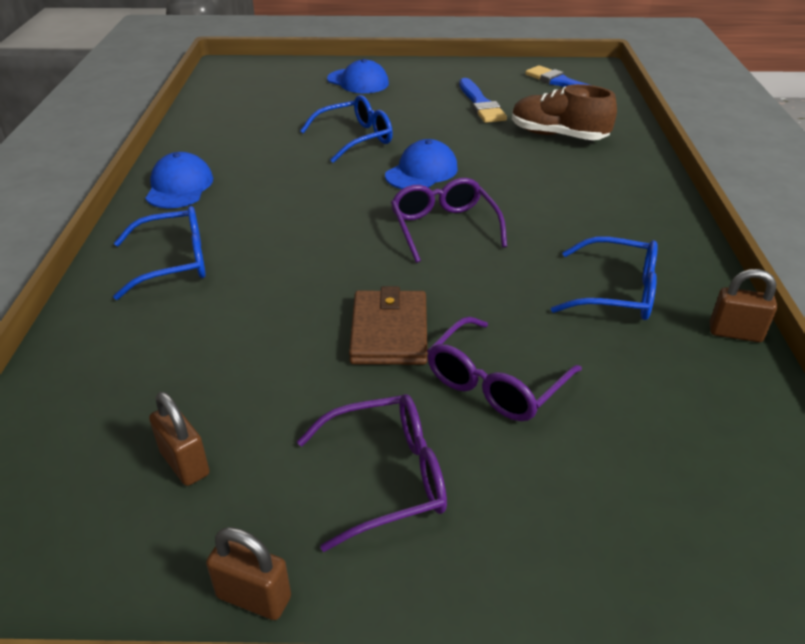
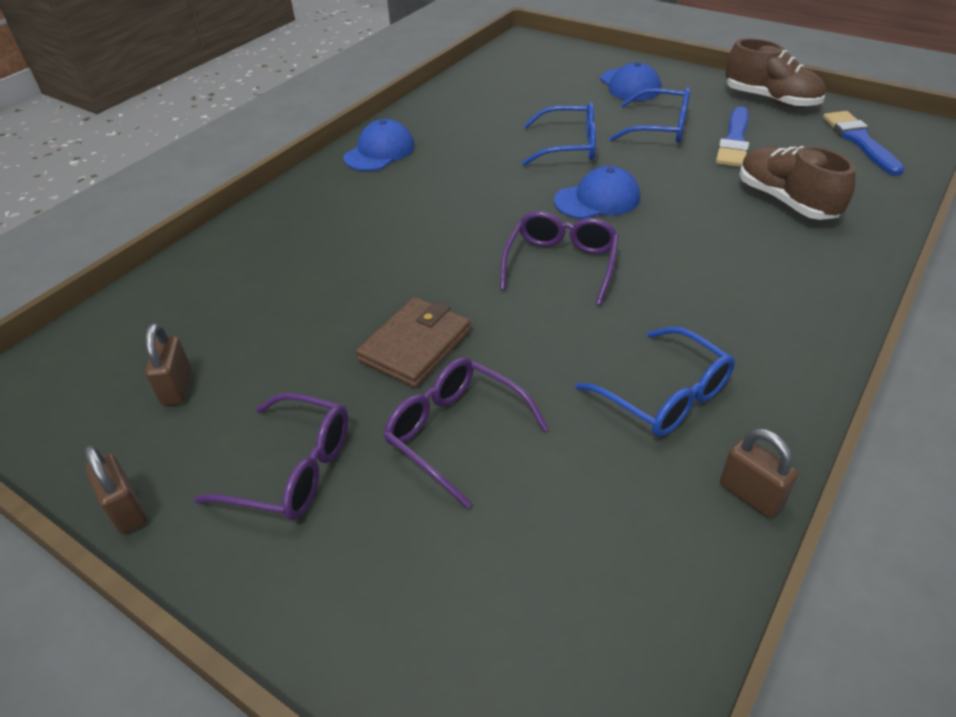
camera: 35 degrees right, 5 degrees up
blue glasses [113,206,206,300] -> blue glasses moved to [609,87,690,143]
purple glasses [427,317,582,421] -> purple glasses turned 60 degrees clockwise [383,357,549,509]
none -> brown shoe [725,38,825,108]

